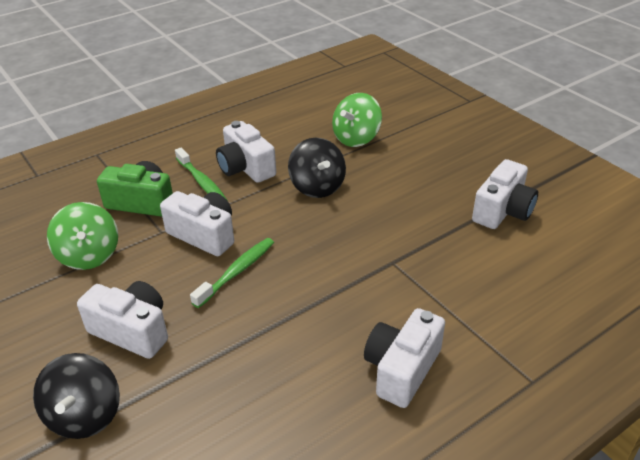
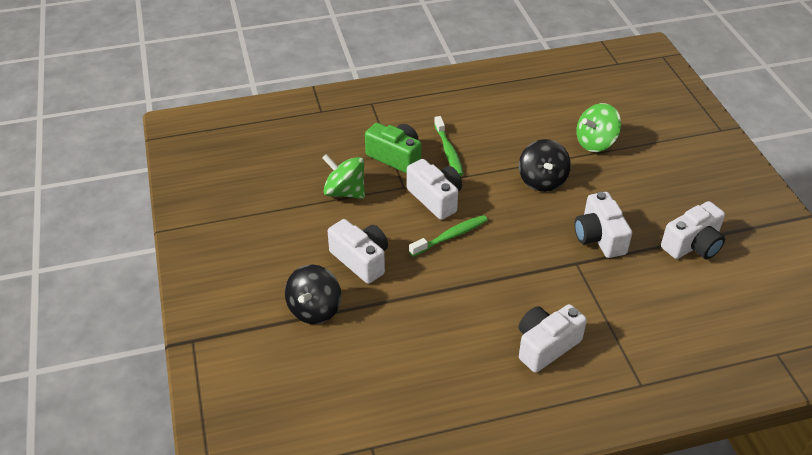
camera: 20 degrees right, 5 degrees up
green spinning top [47,202,118,270] -> green spinning top turned 120 degrees clockwise [322,154,365,199]
white camera [216,121,276,183] -> white camera moved to [574,192,632,258]

